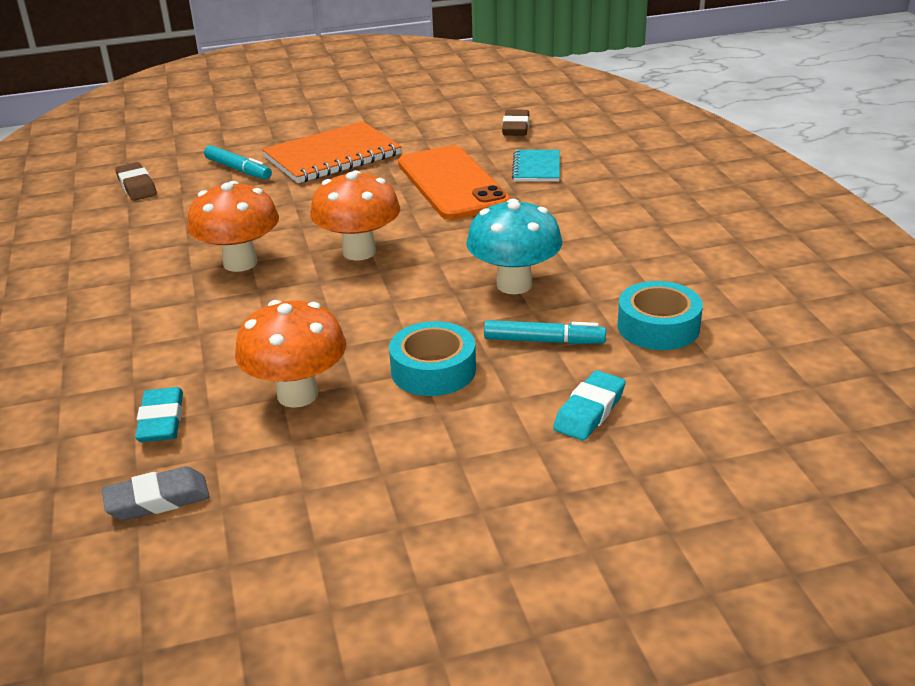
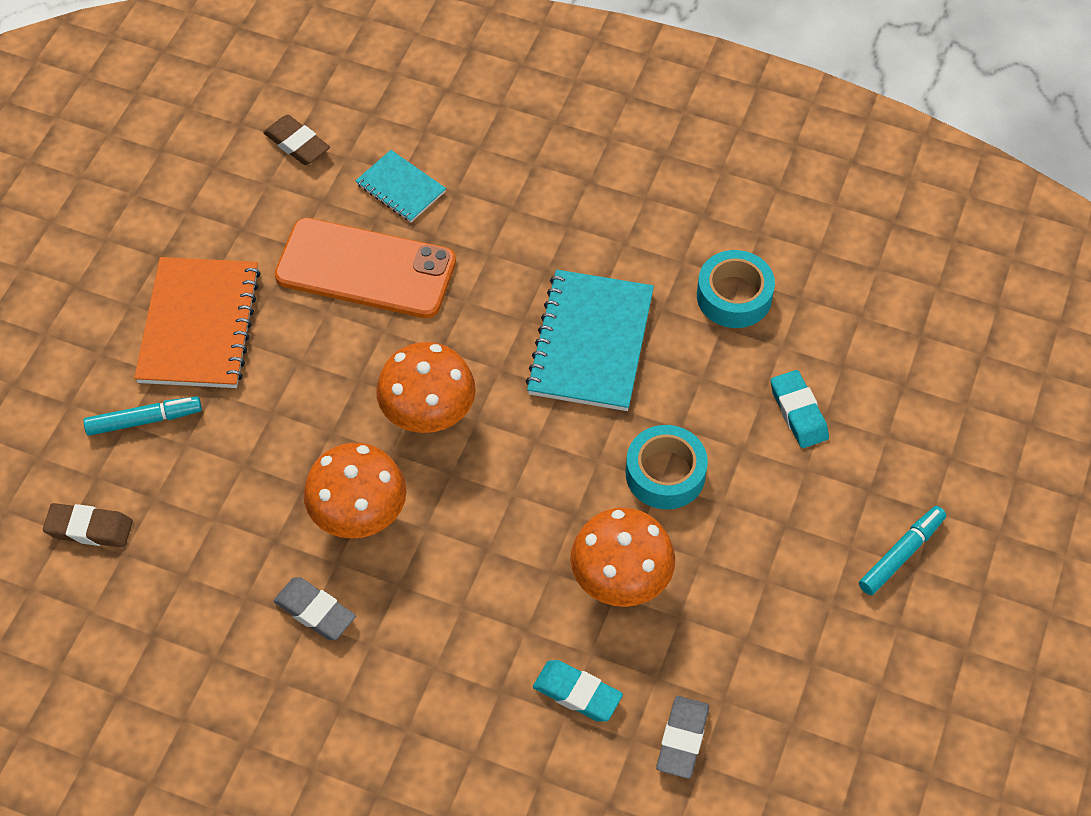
camera: 55 degrees left, 25 degrees up
turquoise mushroom [466,199,562,294] -> turquoise notebook [526,270,654,411]
turquoise marker [484,320,606,344] -> turquoise marker moved to [859,506,946,595]
none -> grey eraser [273,577,356,640]

